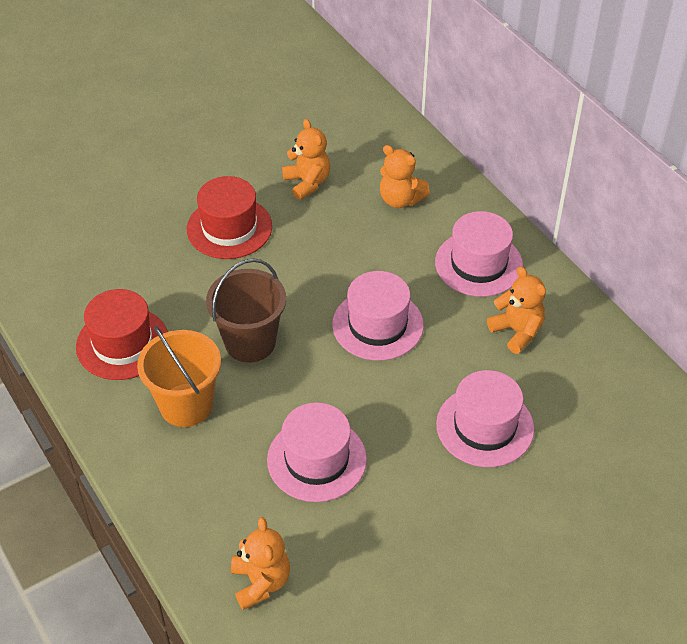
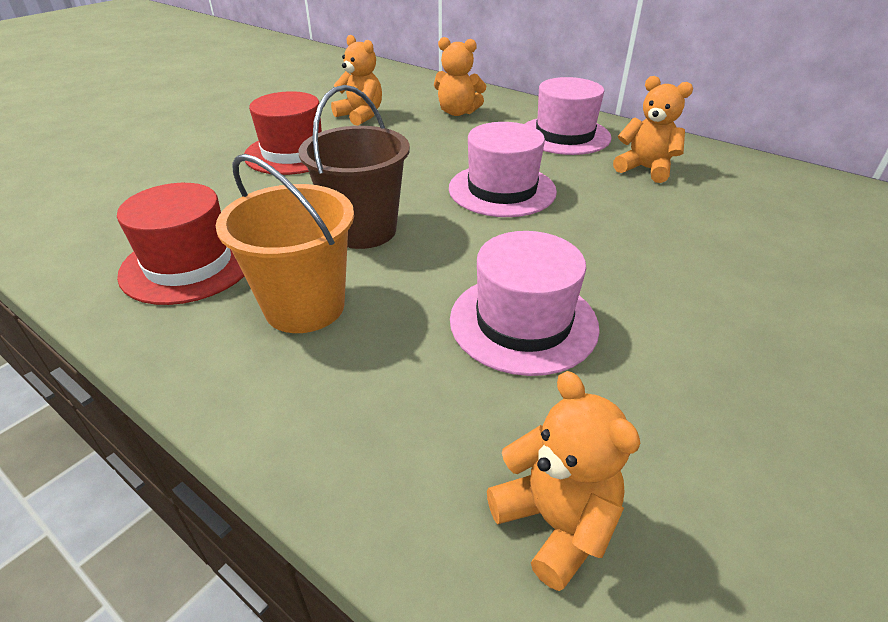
camera: 20 degrees left, 10 degrees down
pink hat [436,370,534,467] -> none

